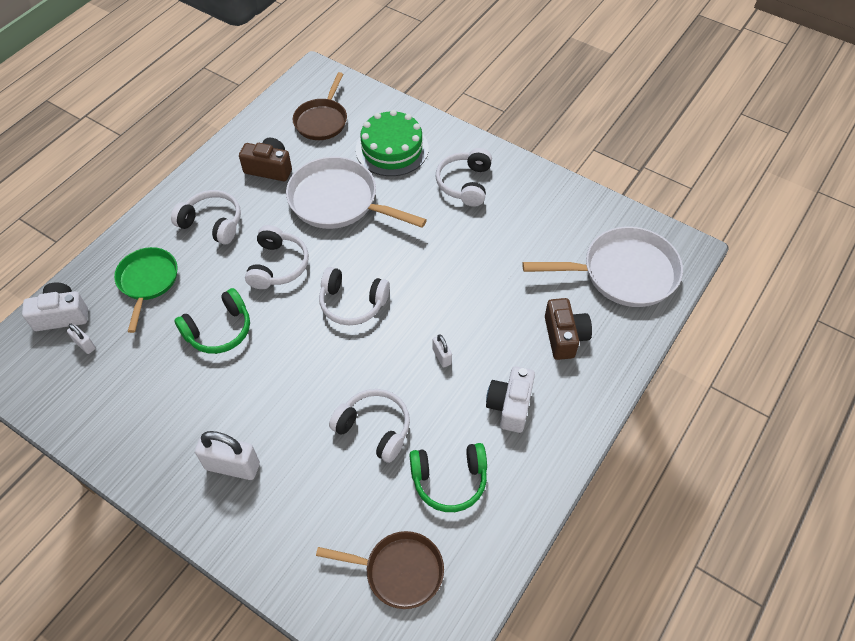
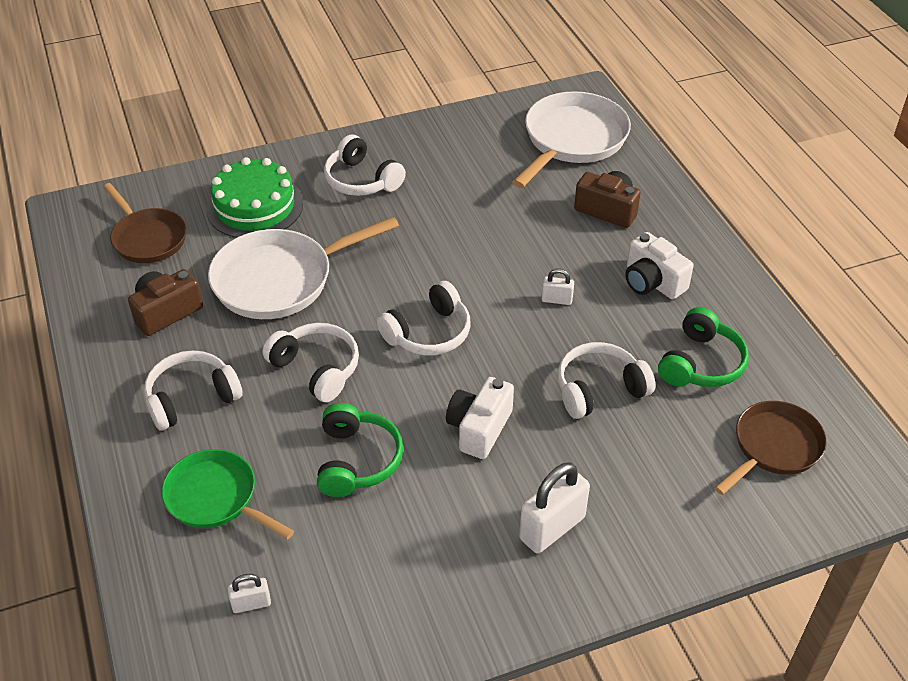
camera: 55 degrees left, 10 degrees down
white camera [22,282,88,331] -> white camera moved to [446,377,514,459]

